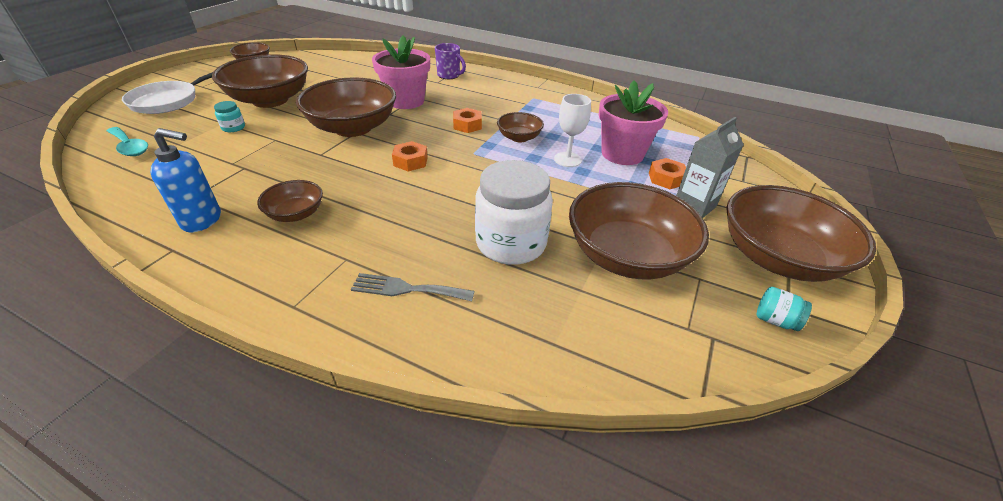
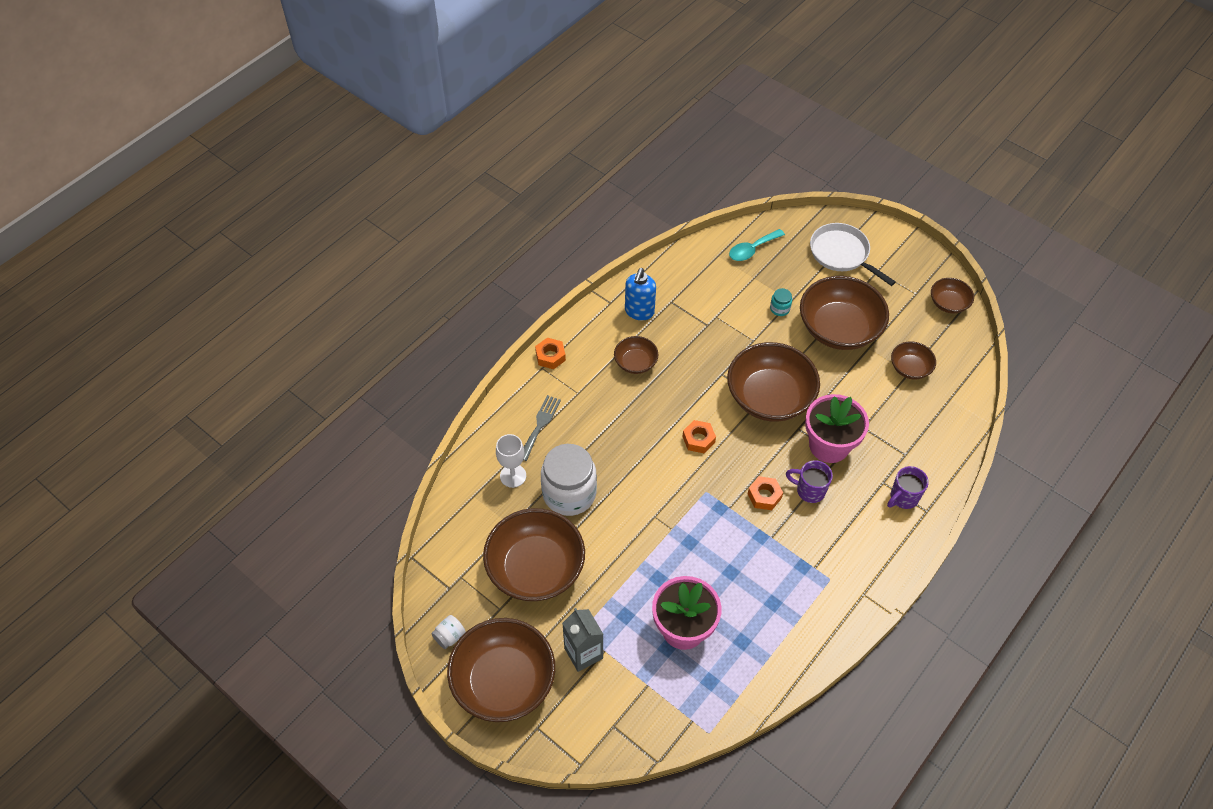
camera: 105 degrees right, 15 degrees up
brown bowl [497,112,544,142] -> brown bowl moved to [891,341,936,380]
white goblet [554,94,591,167] -> white goblet moved to [496,434,526,488]
orange nut [649,158,686,189] -> orange nut moved to [535,338,566,369]
turquoise jar [757,287,812,331] -> white jar [431,615,466,649]
none -> purple mug [786,460,833,503]

